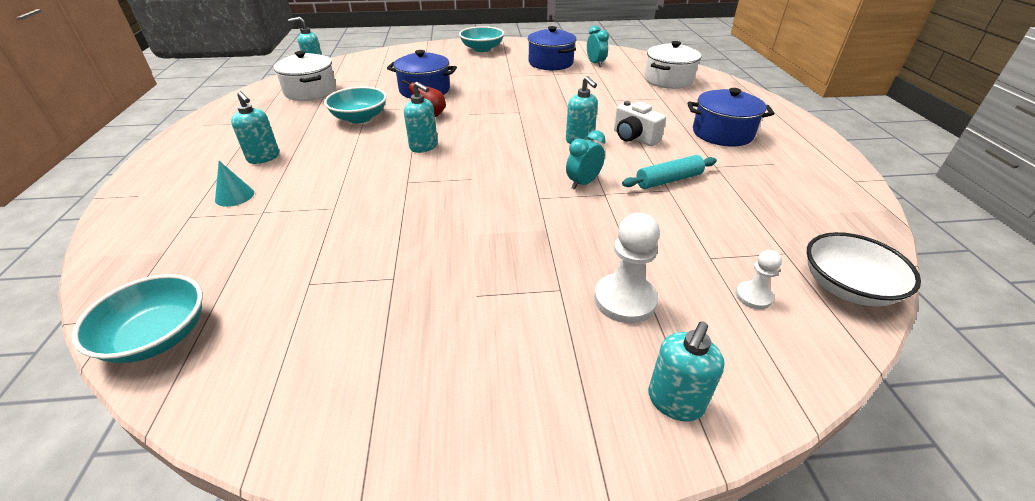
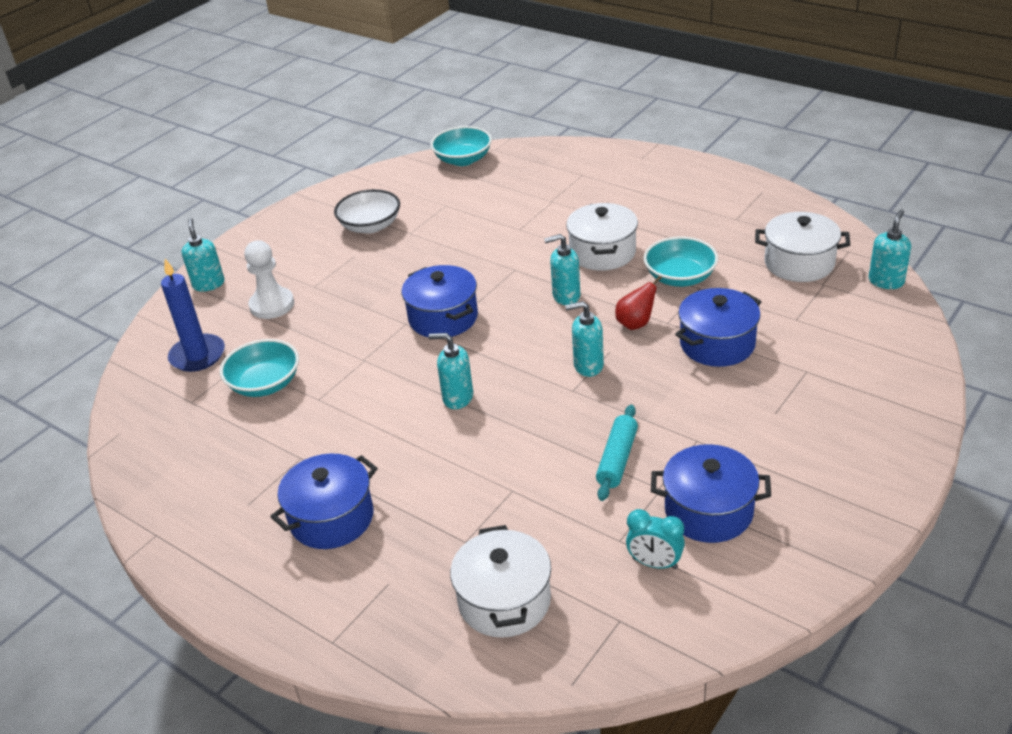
camera: 135 degrees right, 0 degrees up
turquoise cone [215,161,254,207] -> none
turquoise soap dispenser [231,91,279,164] -> turquoise soap dispenser moved to [565,301,604,377]
turquoise bowl [459,26,504,52] -> turquoise bowl moved to [220,339,299,397]
turquoise clock [566,130,605,190] -> none
white camera [614,101,666,146] -> none
turquoise rolling pin [622,155,717,189] -> turquoise rolling pin moved to [596,405,638,501]
white pawn [736,250,782,309] -> blue candle [161,259,225,372]
white bowl [807,232,921,306] -> white bowl moved to [334,189,400,234]
none -> blue pot [402,265,478,337]
none -> white pot [566,203,638,271]

